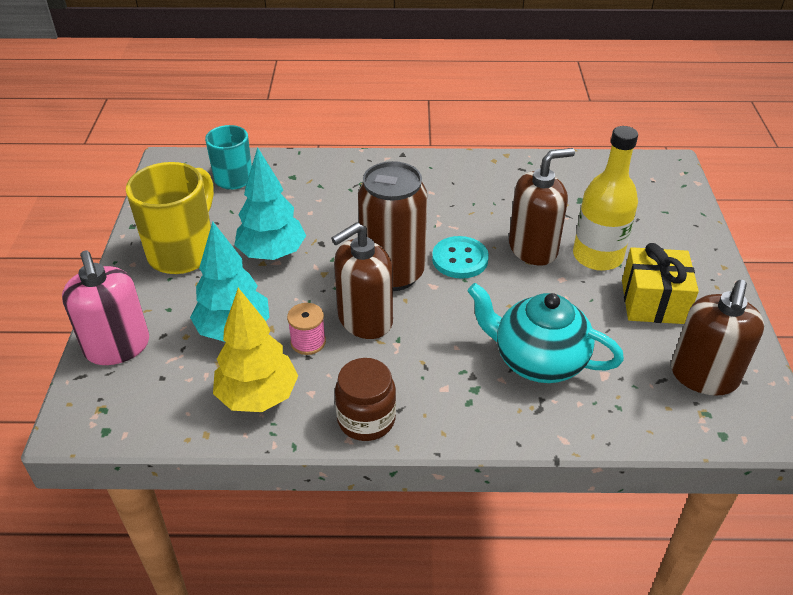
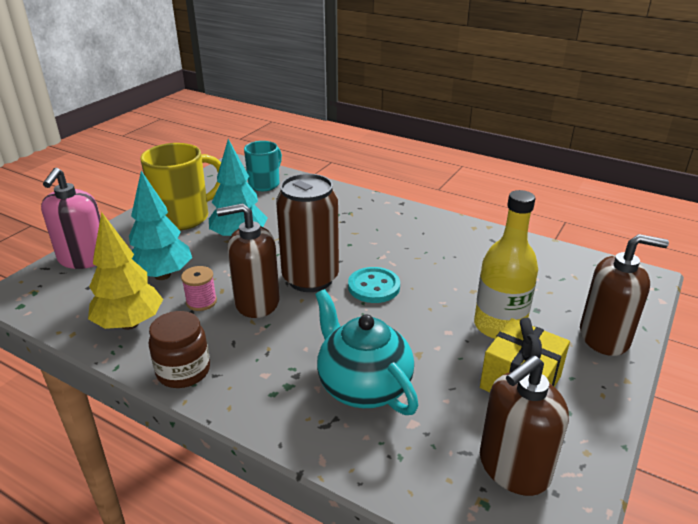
camera: 30 degrees right, 10 degrees down
brown soap dispenser [509,148,575,265] -> brown soap dispenser moved to [580,234,669,356]

